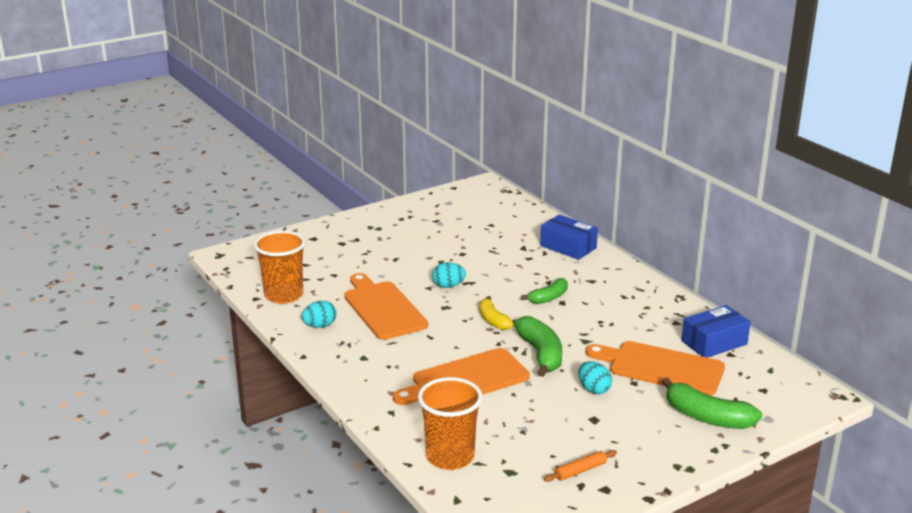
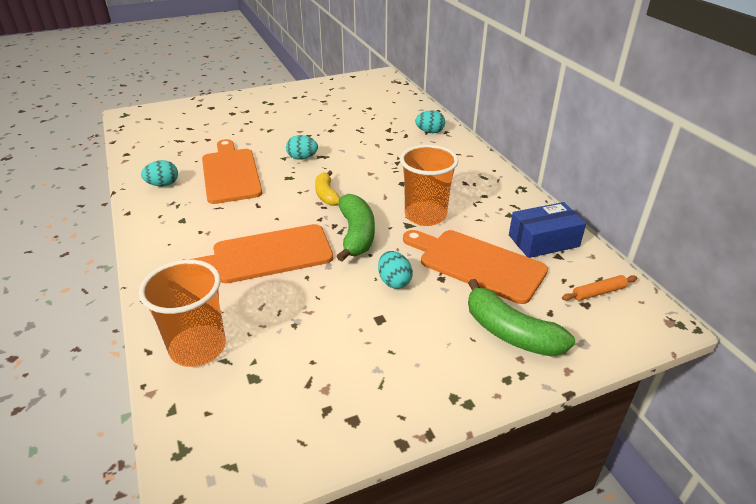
camera: 10 degrees right, 10 degrees up
orange cup [254,230,306,304] -> orange cup moved to [400,145,459,226]
green banana [521,278,568,304] -> none
blue box [540,215,598,260] -> turquoise egg [415,110,445,133]
orange rolling pin [544,450,617,482] -> orange rolling pin moved to [562,275,637,301]

